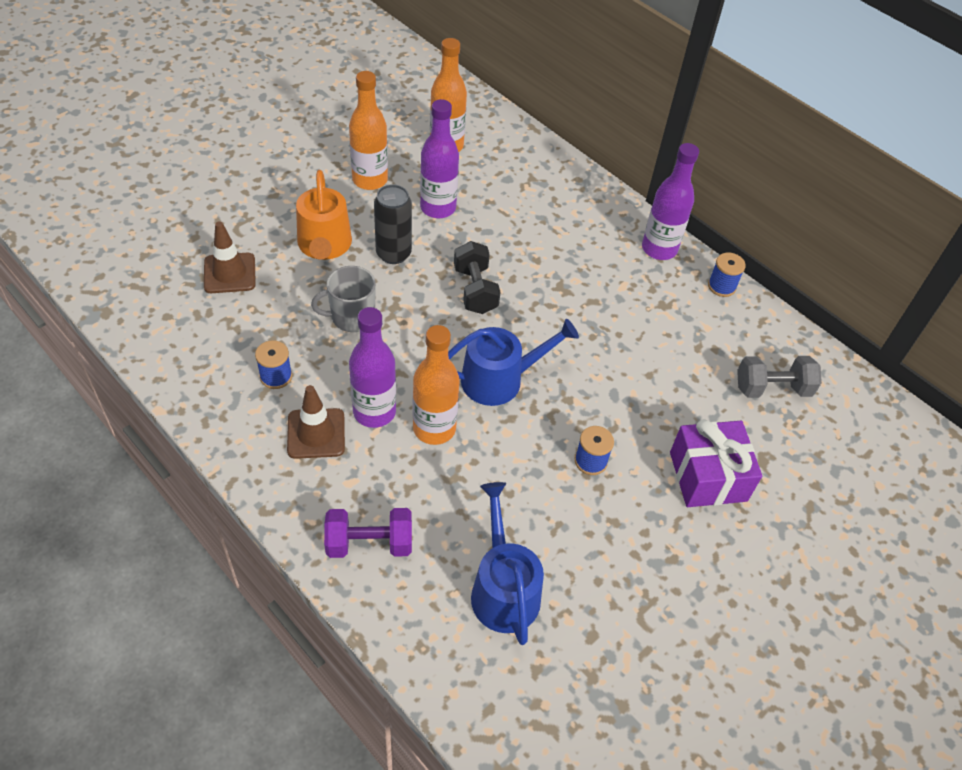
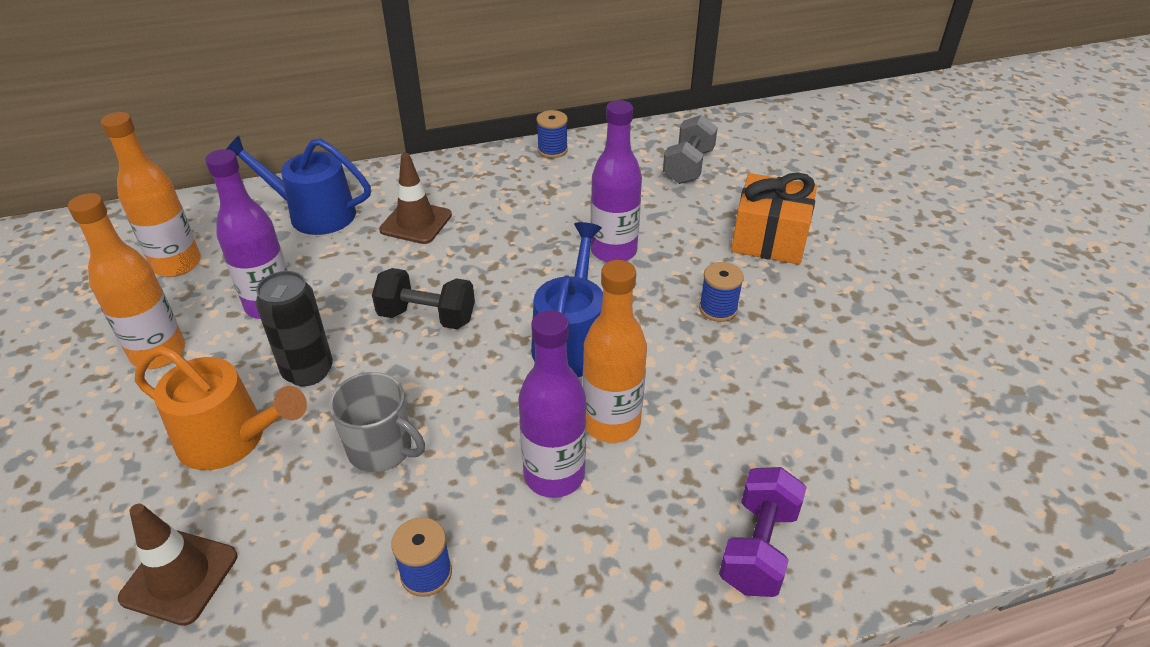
camera: 60 degrees left, 10 degrees down
brown traffic cone [287,385,345,459] -> brown traffic cone moved to [379,153,452,244]
grey mug [311,266,376,332] -> grey mug turned 75 degrees counterclockwise [329,372,425,473]
blue watering can [471,482,544,645] -> blue watering can moved to [227,136,371,235]
purple bottle [642,143,699,260] -> purple bottle moved to [591,100,642,262]
purple gift [670,419,762,507] -> orange gift [731,172,817,265]

